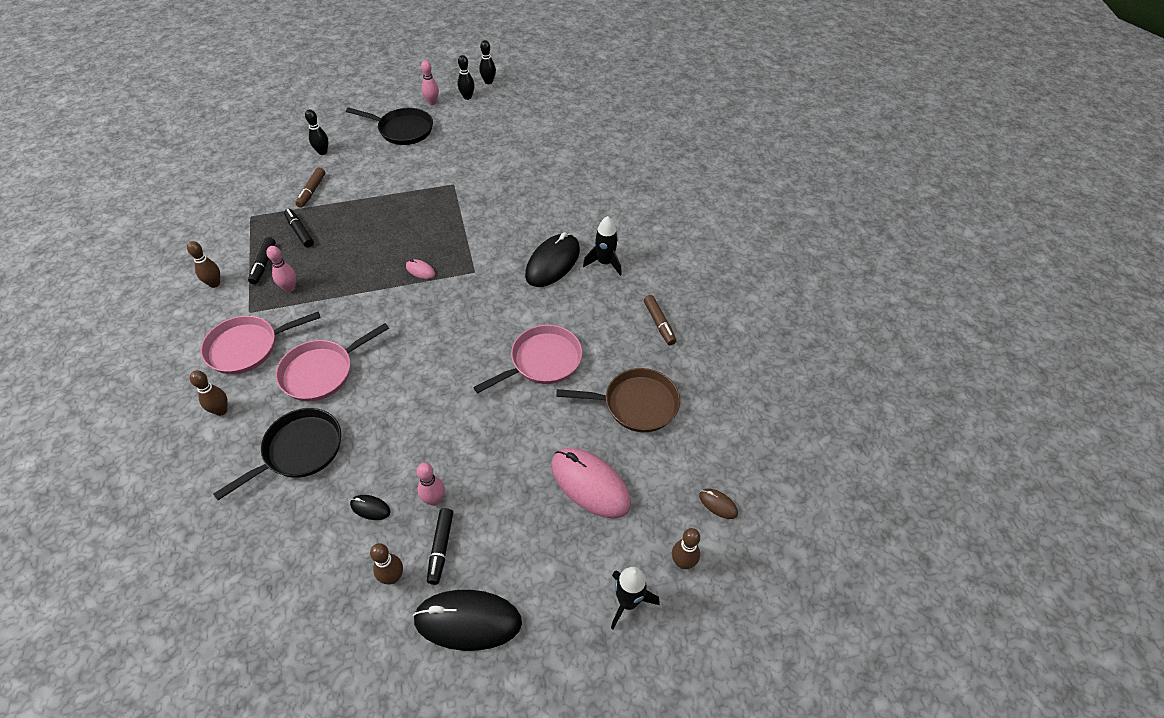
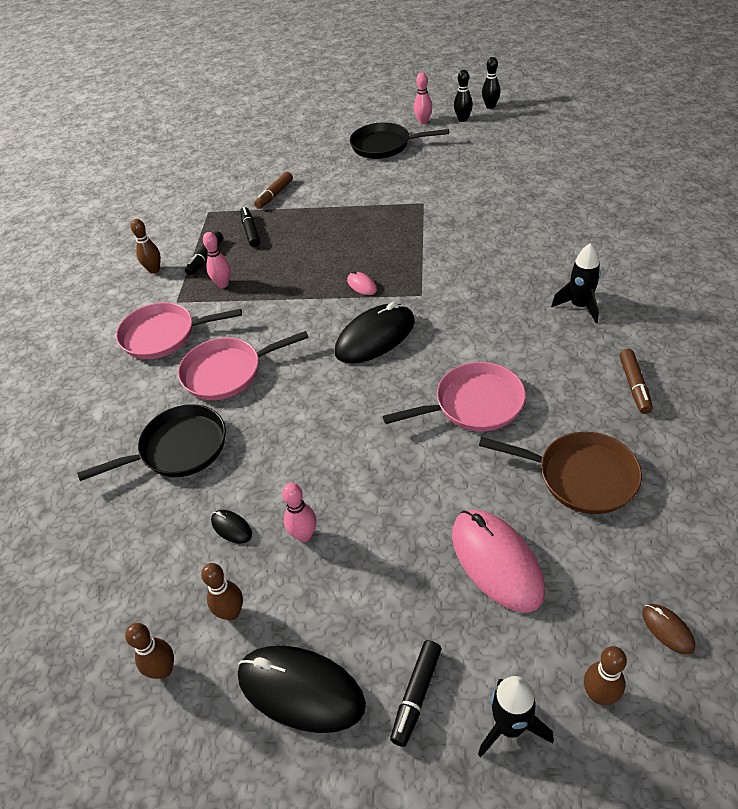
camera: 25 degrees right, 5 degrees down
brown bowling pin [190,371,228,416] -> brown bowling pin moved to [125,623,174,679]
black bowling pin [305,109,329,155] -> none
black pan [346,107,433,145] -> black pan turned 150 degrees clockwise [350,122,449,159]
black marker [427,508,453,585] -> black marker moved to [390,640,442,747]
black mouse [525,232,580,287] -> black mouse moved to [335,302,415,364]

